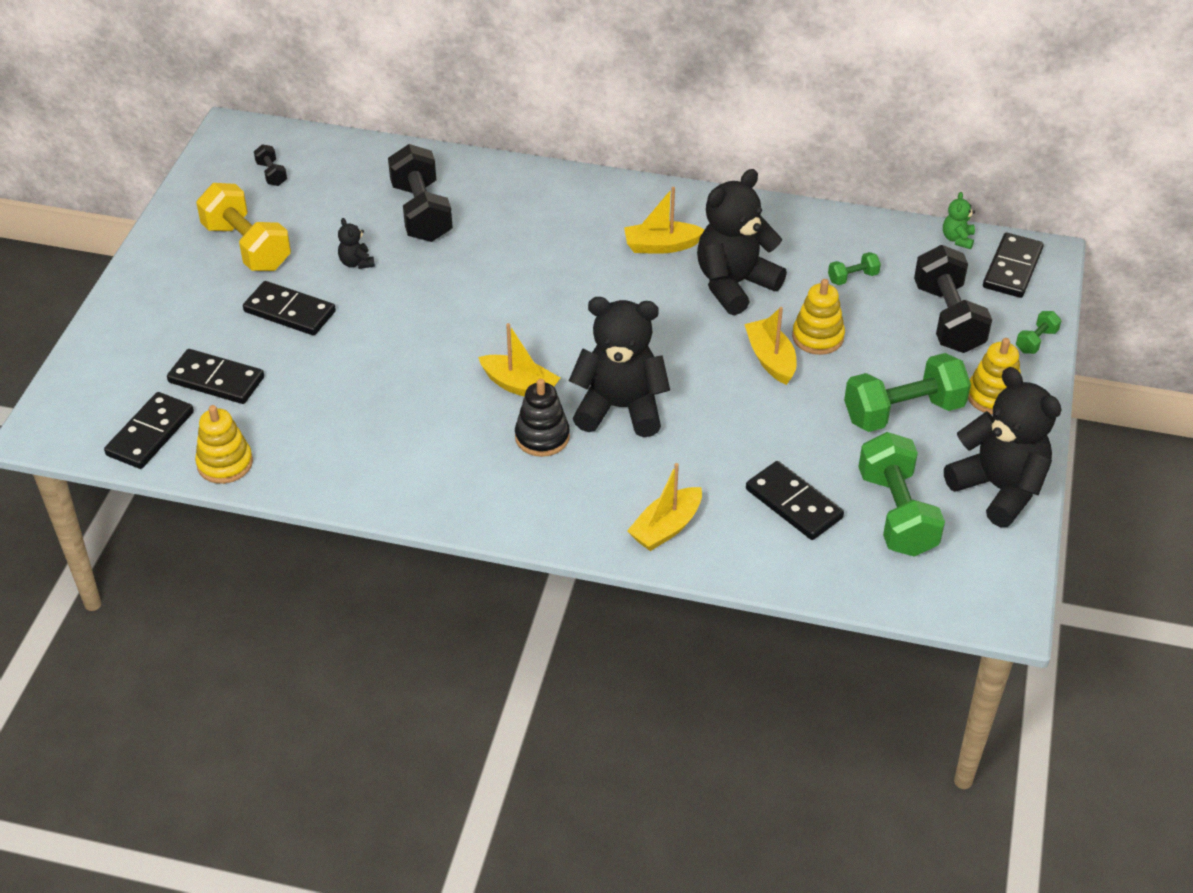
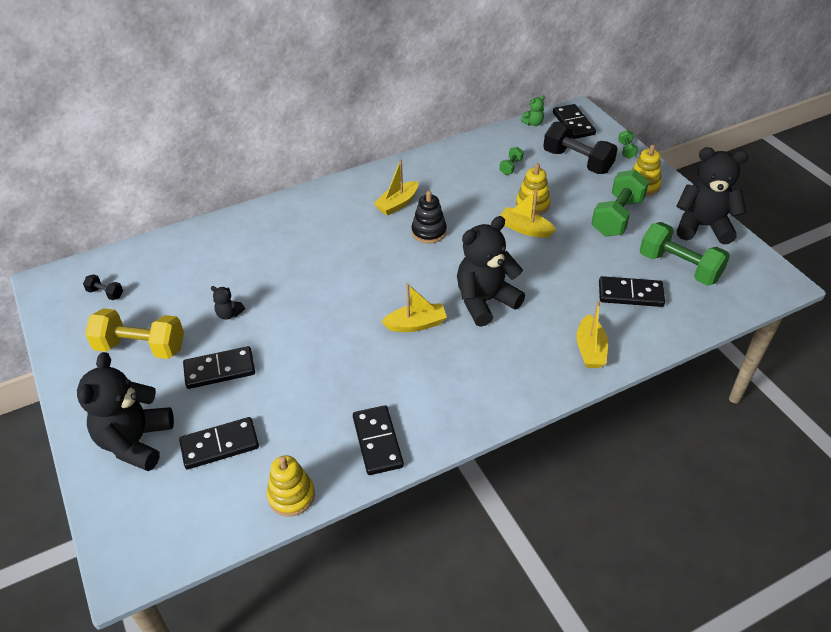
camera: 40 degrees left, 0 degrees up
black domino [104,392,194,469] -> black domino moved to [353,405,404,475]
black dumbbell [388,144,453,242] -> none
black stacking toy [515,379,570,457] -> black stacking toy moved to [412,191,447,243]
black teddy bear [697,169,787,315] -> black teddy bear moved to [77,352,174,471]
green teddy bear [943,192,975,249] -> green teddy bear turned 90 degrees counterclockwise [521,96,545,126]

